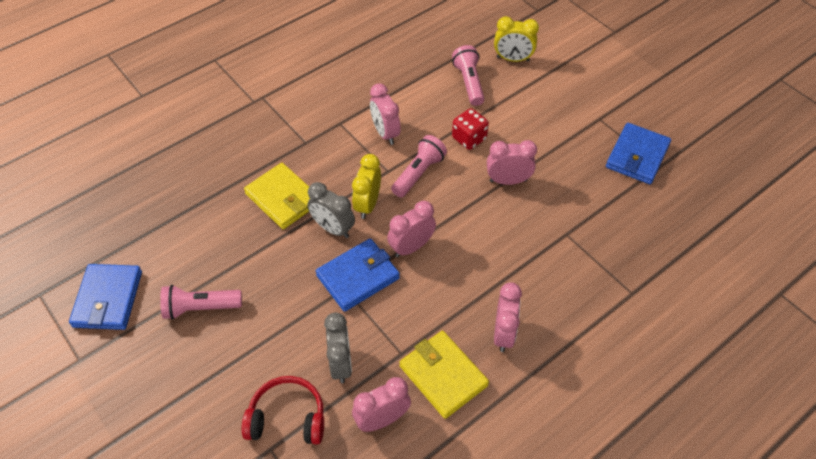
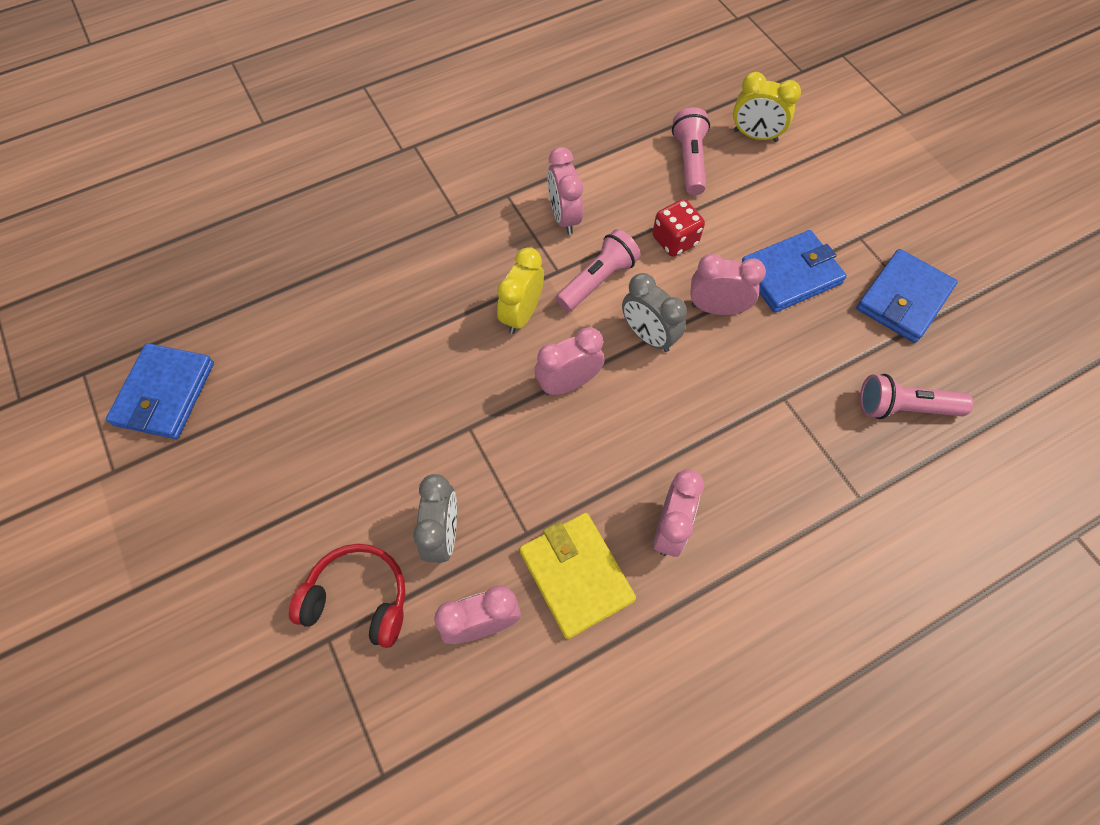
camera: 10 degrees right, 10 degrees up
pink flashlight [160,285,242,320] -> pink flashlight moved to [860,374,973,419]
yellow wallet [244,163,310,229] -> none
grey clock [307,182,355,238] -> grey clock moved to [622,273,687,352]
blue wallet [316,238,400,312] -> blue wallet moved to [742,230,847,313]

